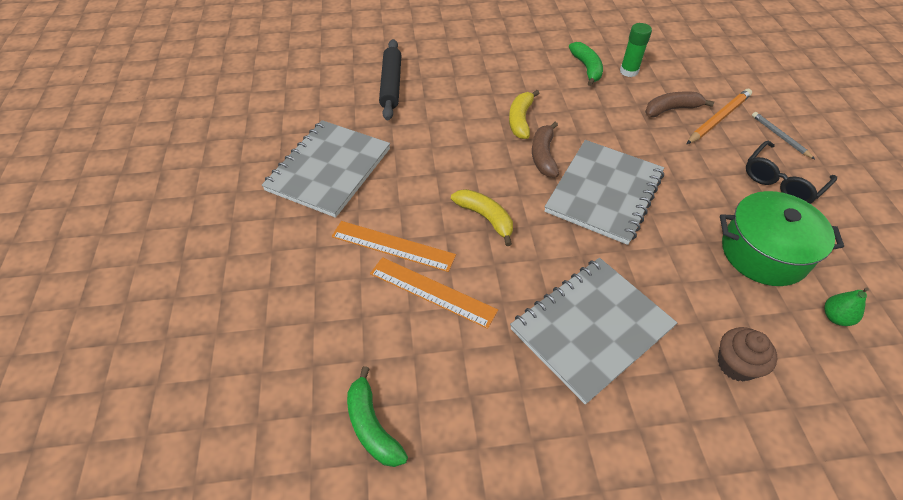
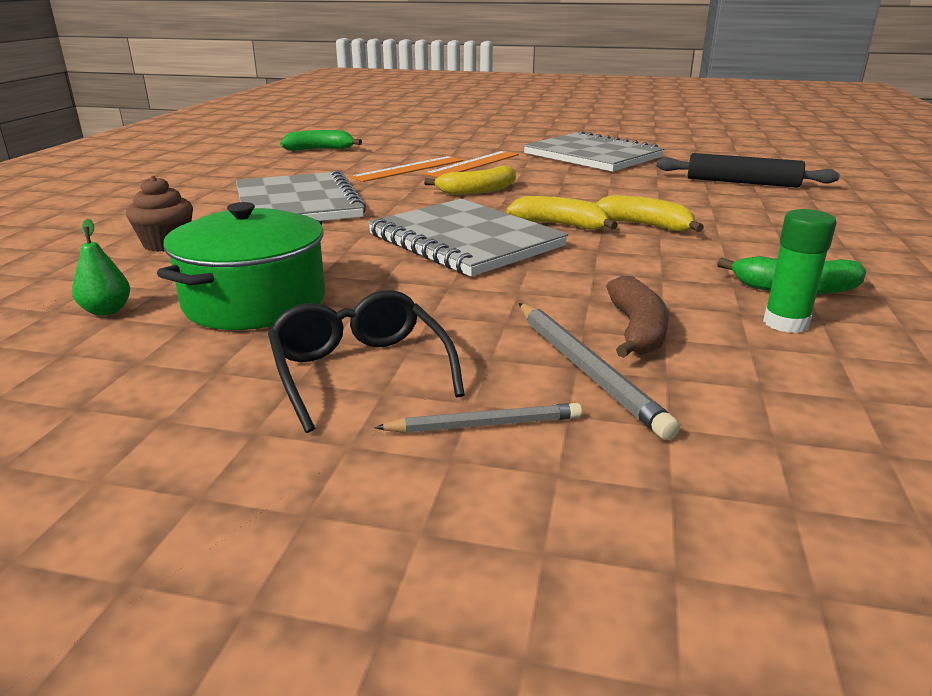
camera: 110 degrees right, 25 degrees down
brown banana [532,122,559,177] -> yellow banana [506,196,618,230]
orange pencil [687,89,752,144] -> grey pencil [519,303,680,440]

